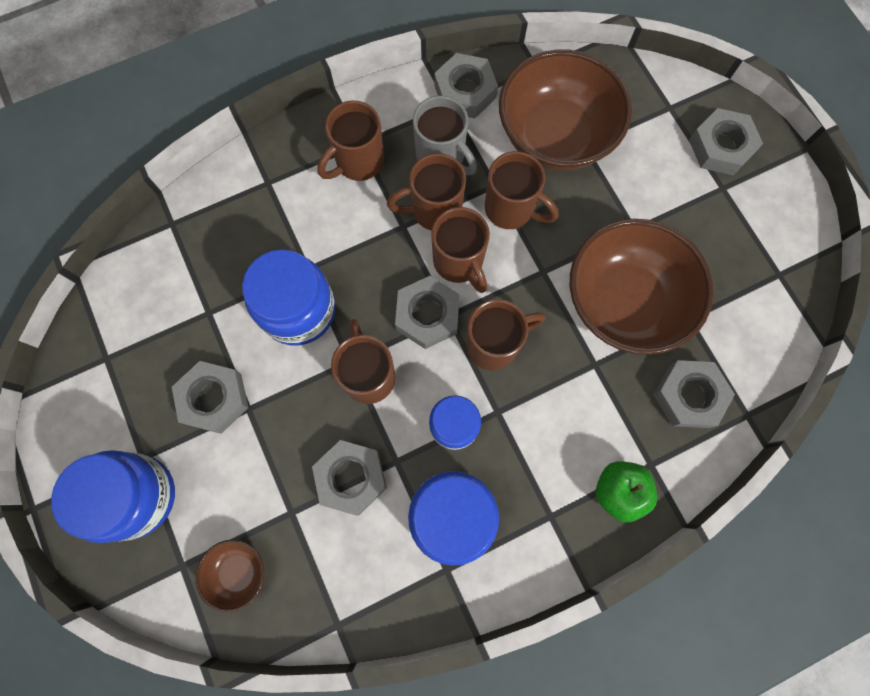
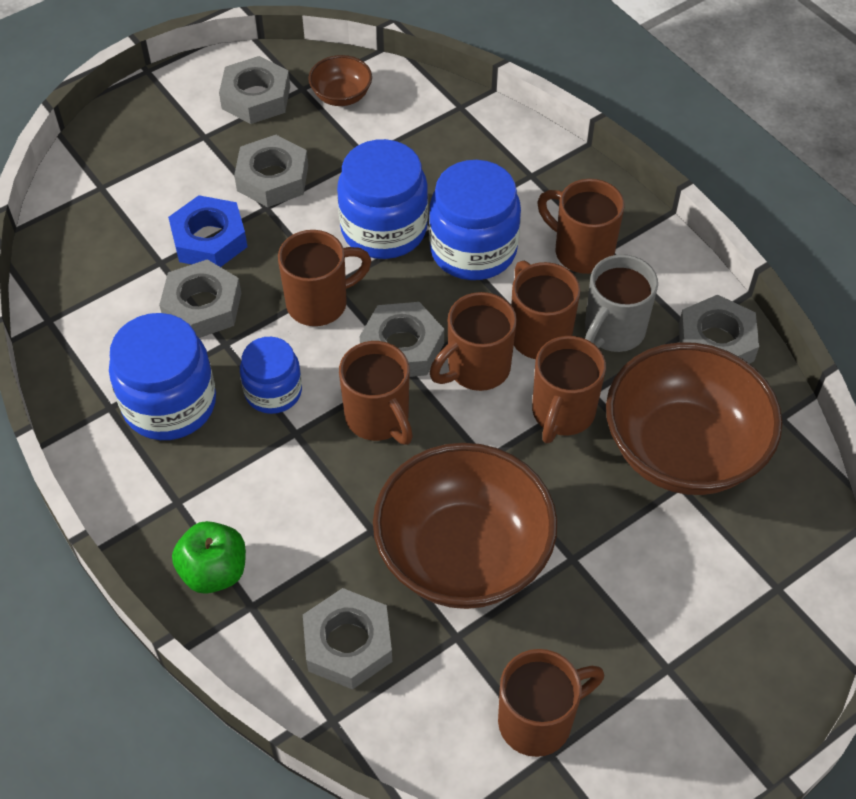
camera: 80 degrees right, 20 degrees down
blue jar [51,450,175,543] -> blue jar moved to [429,160,521,280]
brown bowl [196,540,264,612] -> brown bowl moved to [309,55,372,106]
grey nut [689,108,763,175] -> grey nut moved to [219,56,290,124]
none -> blue nut [168,195,247,267]
none -> brown mug [498,649,604,757]

